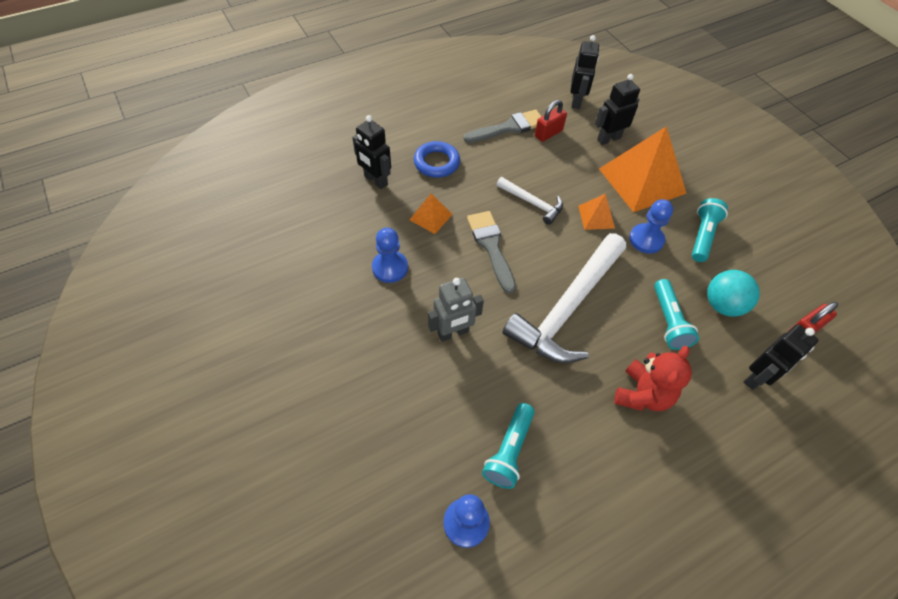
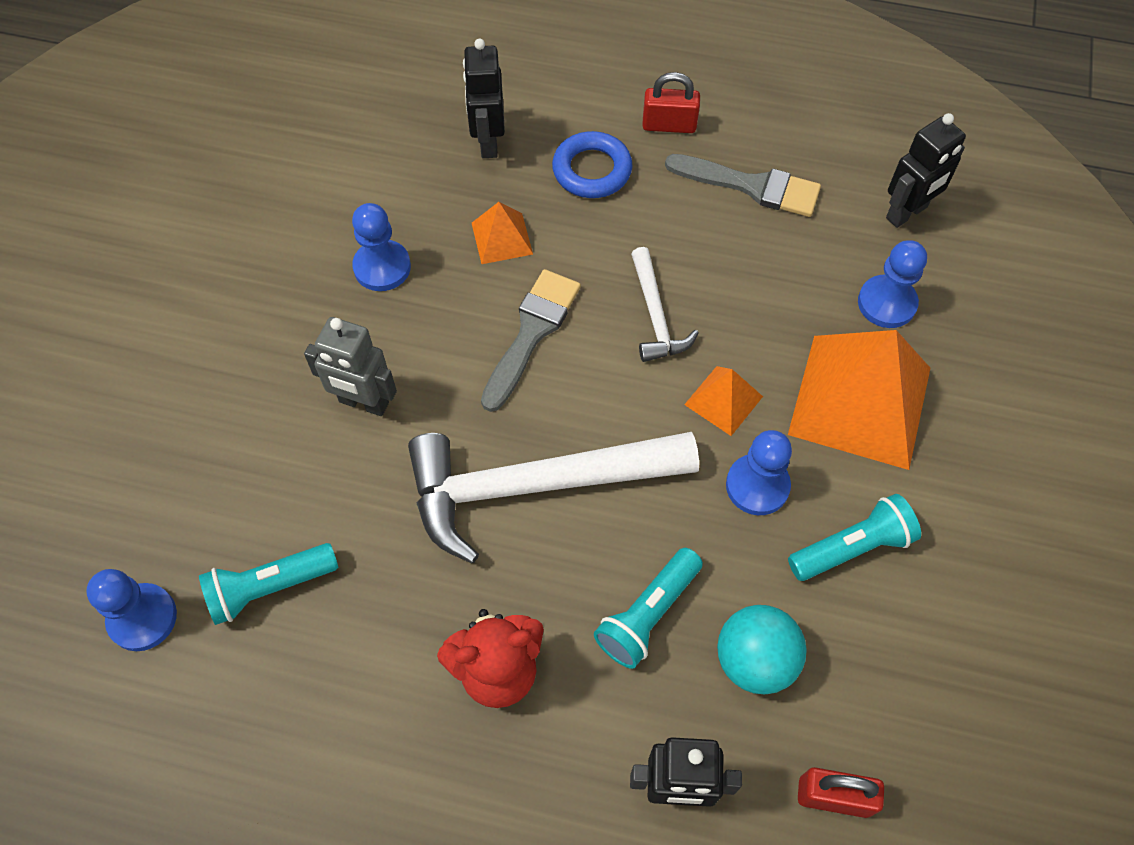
camera: 45 degrees right, 5 degrees up
red padlock [535,100,567,142] -> red padlock moved to [642,72,700,133]
black robot [595,74,640,145] -> blue pawn [858,240,927,328]

